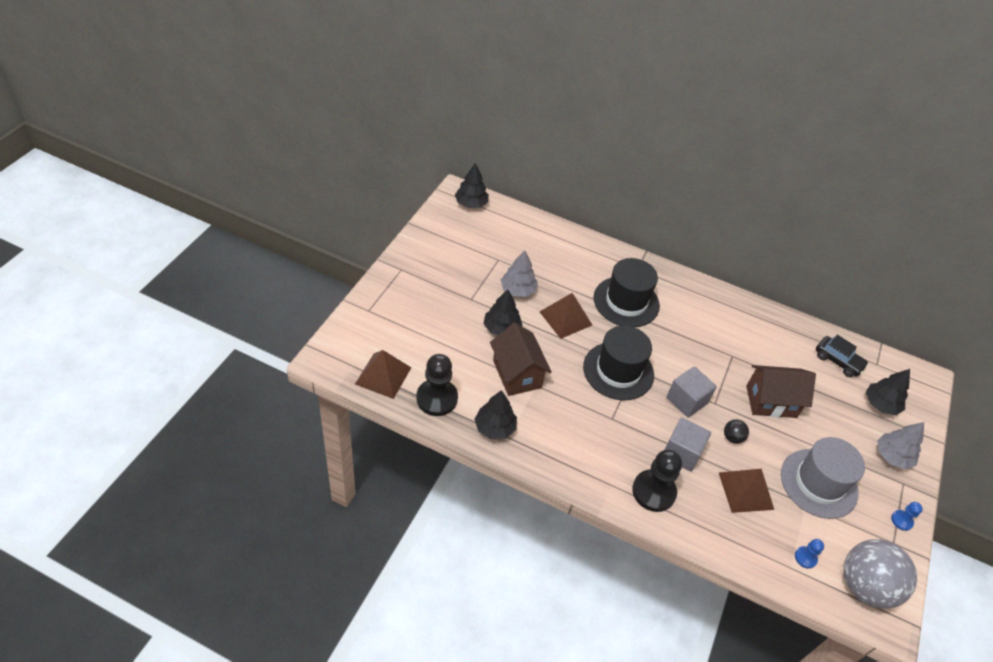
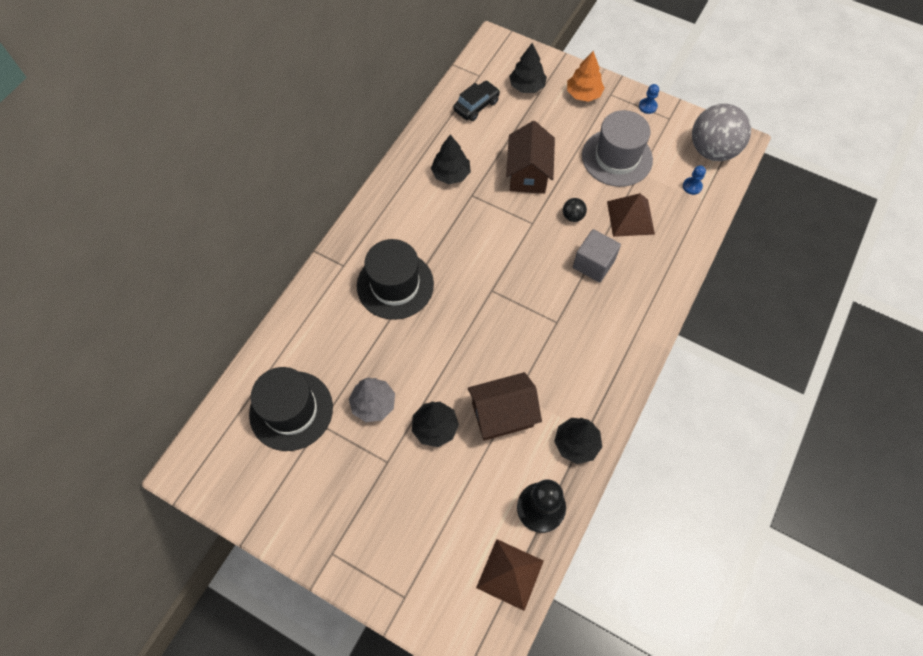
camera: 80 degrees left, 15 degrees up
black tree [455,163,489,208] -> black tree moved to [431,135,471,184]
brown pyramid [540,293,592,339] -> none
black hat [583,325,654,400] -> black hat moved to [249,367,333,451]
black pawn [632,449,682,512] -> none
grey cube [667,366,717,418] -> none
grey tree [877,422,924,469] -> orange tree [567,51,604,102]

